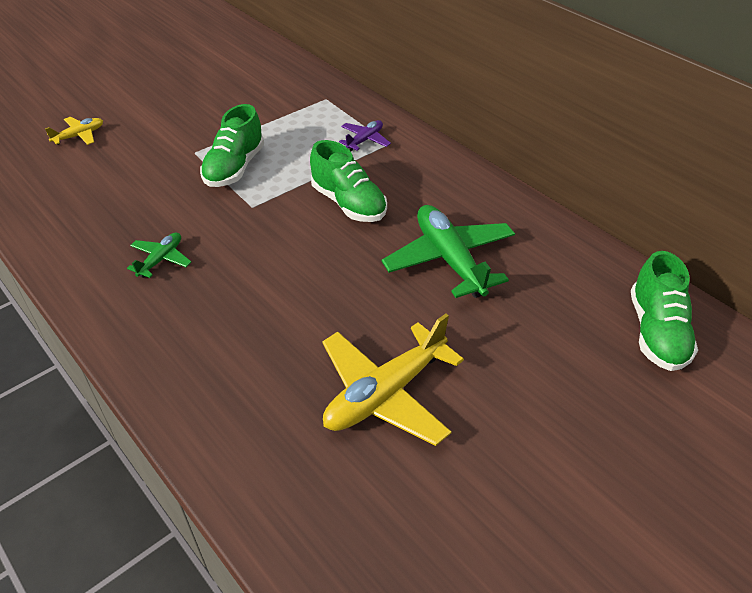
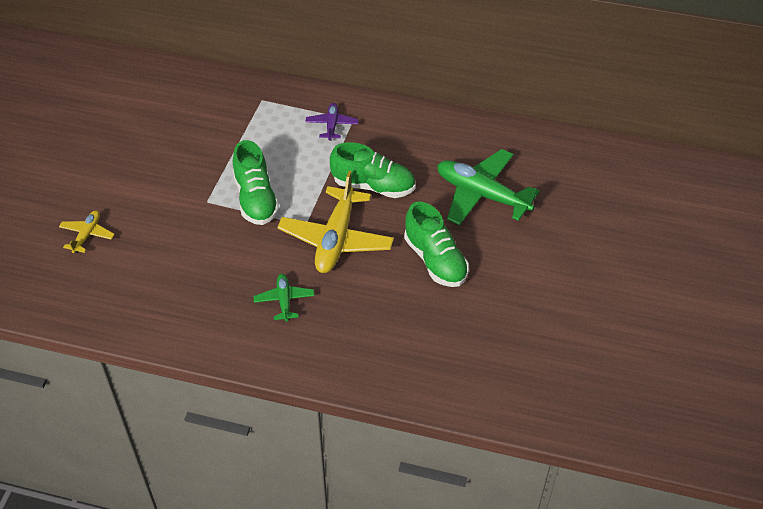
camera: 35 degrees left, 5 degrees up
yellow plane [322,314,464,446] -> yellow plane moved to [277,171,394,273]
green shoe [631,251,698,371] -> green shoe moved to [404,201,469,287]

